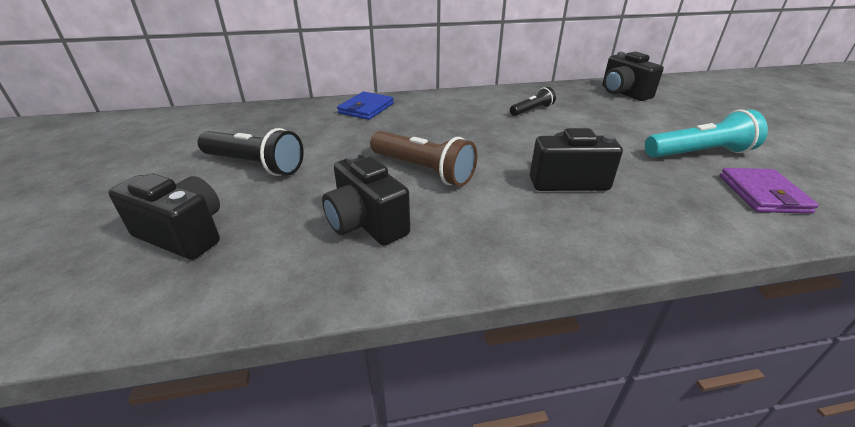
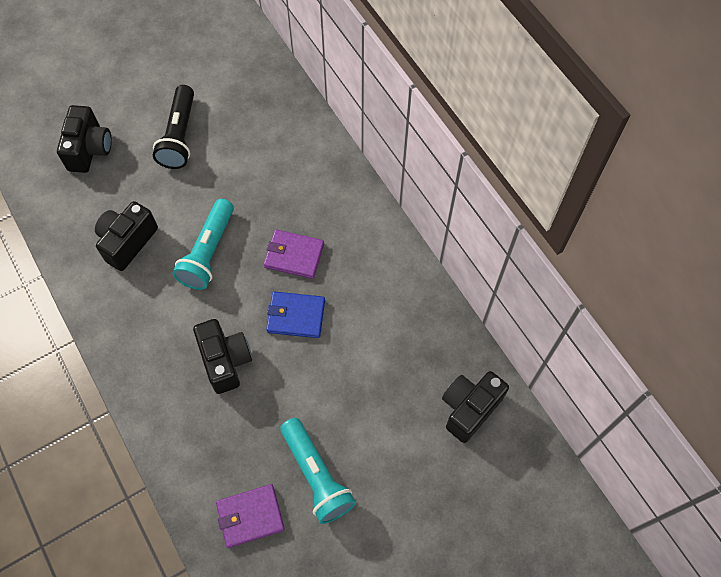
camera: 70 degrees right, 30 degrees up
blue wallet [337,92,394,120] -> blue wallet moved to [266,292,325,338]
brown flashlight [370,131,478,187] -> turquoise flashlight [172,199,234,290]
black flashlight [510,87,556,116] -> none
none -> purple wallet [264,229,324,279]

